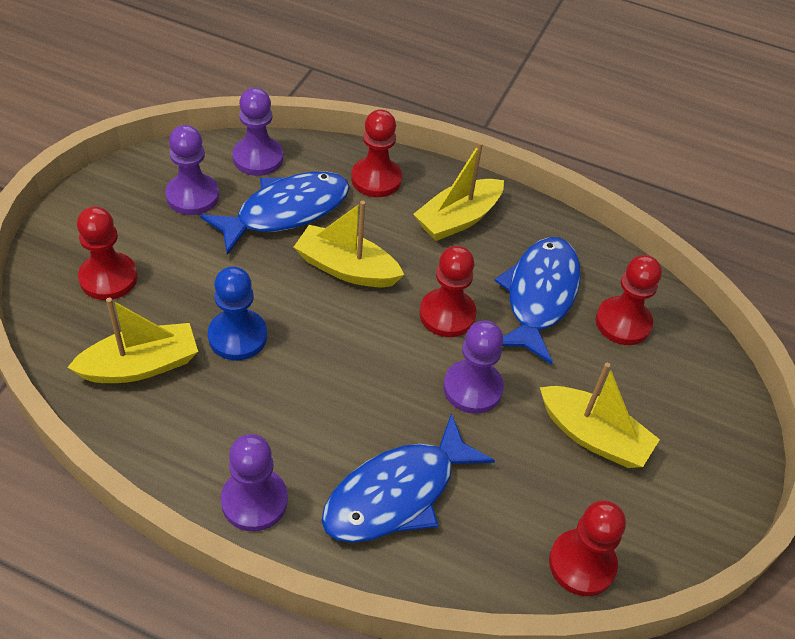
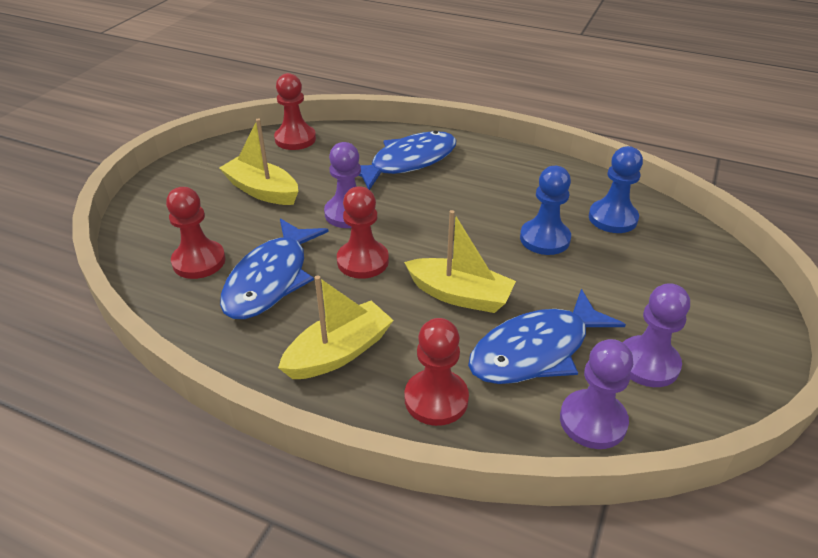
camera: 175 degrees left, 10 degrees down
yellow boat [67,298,198,383] -> blue pawn [589,146,643,233]
red pawn [77,206,138,300] -> none
purple pawn [221,434,288,531] -> none

